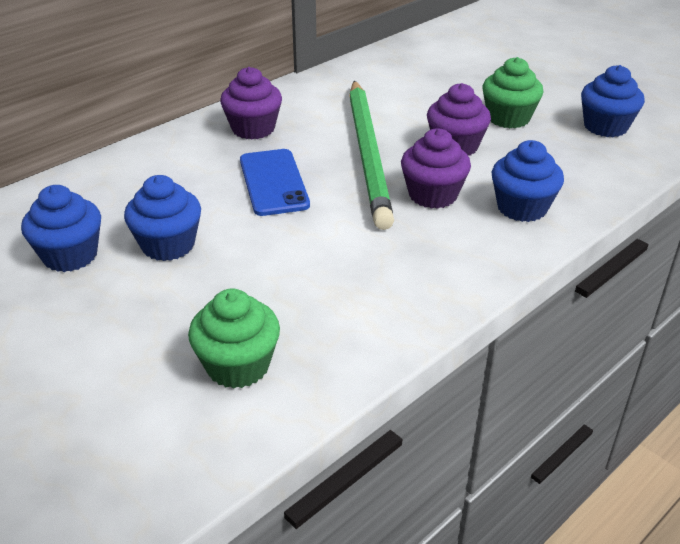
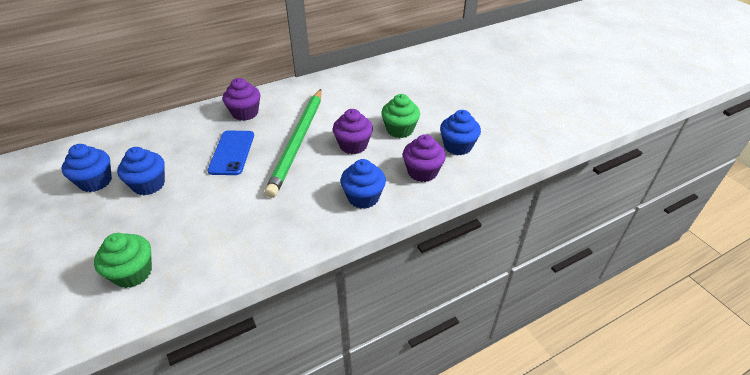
camera: 15 degrees right, 5 degrees up
purple cupcake [401,128,471,209] -> purple cupcake moved to [403,134,446,182]

